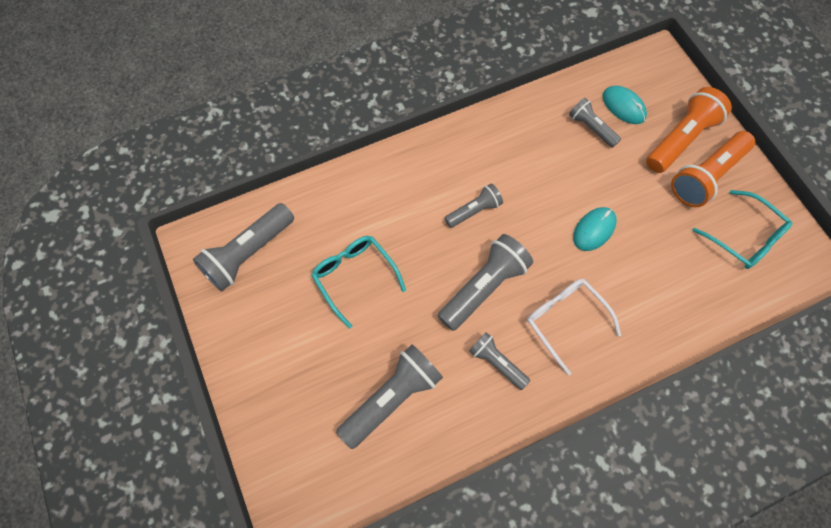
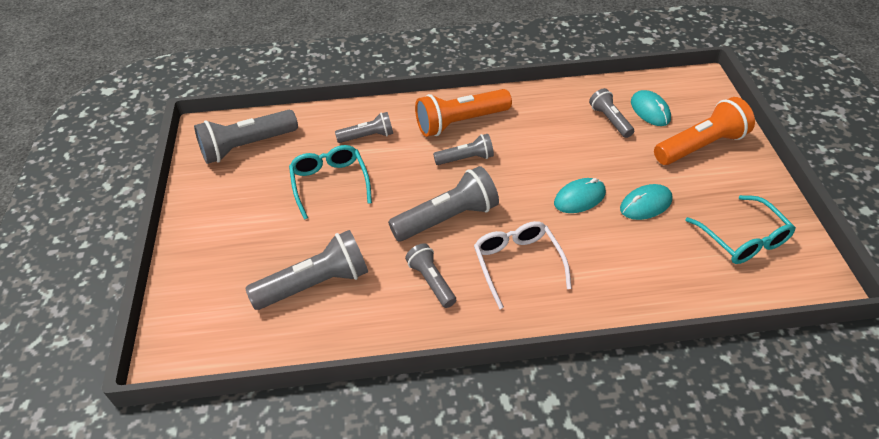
camera: 20 degrees right, 20 degrees down
orange flashlight [671,131,755,207] -> orange flashlight moved to [415,89,512,137]
none -> grey flashlight [335,112,393,143]
none -> turquoise mouse [620,184,673,220]

